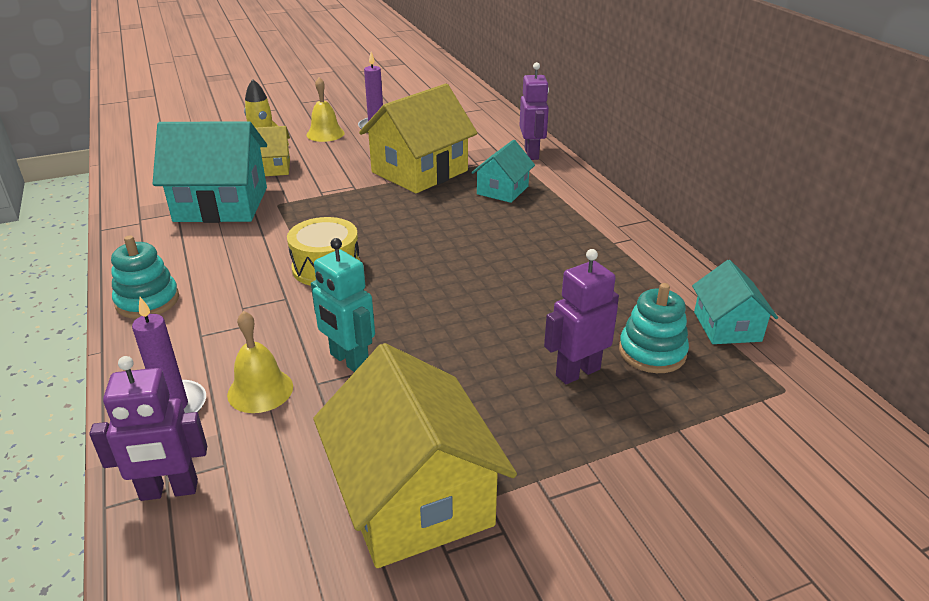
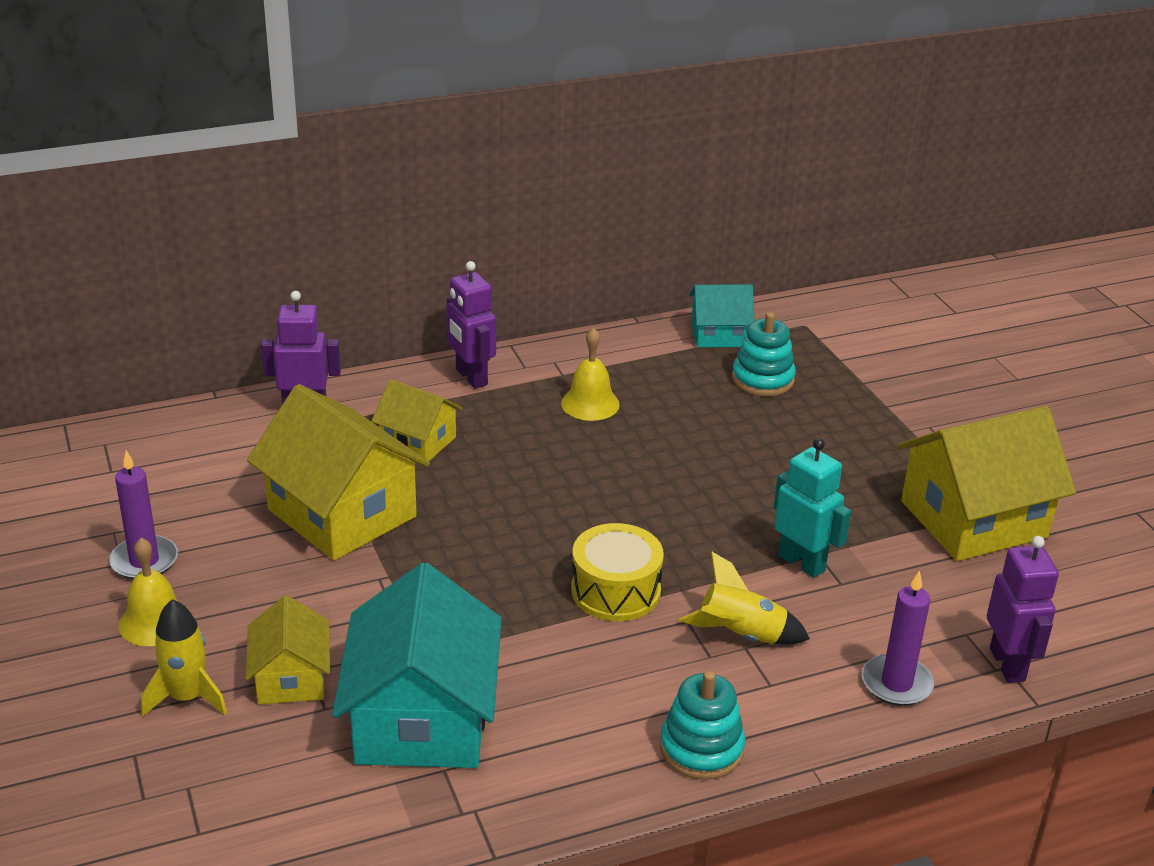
camera: 90 degrees left, 0 degrees up
yellow bell [227,311,293,413] -> yellow bell moved to [561,327,620,421]
turquoise robot [311,238,375,372] -> turquoise robot turned 90 degrees counterclockwise [774,438,851,578]
turquoise house [471,140,535,203] -> yellow house [371,379,463,461]
purple robot [544,249,619,384] -> purple robot moved to [446,261,496,389]
none -> yellow rocket [679,552,810,645]

